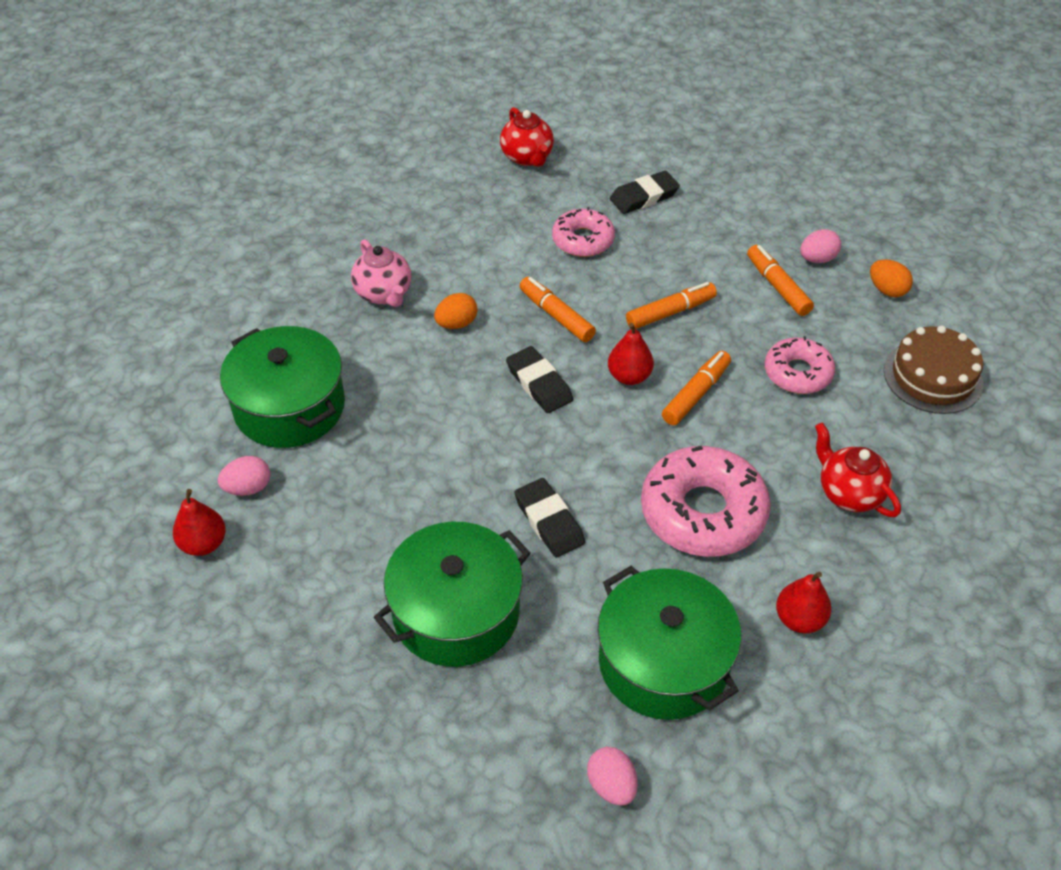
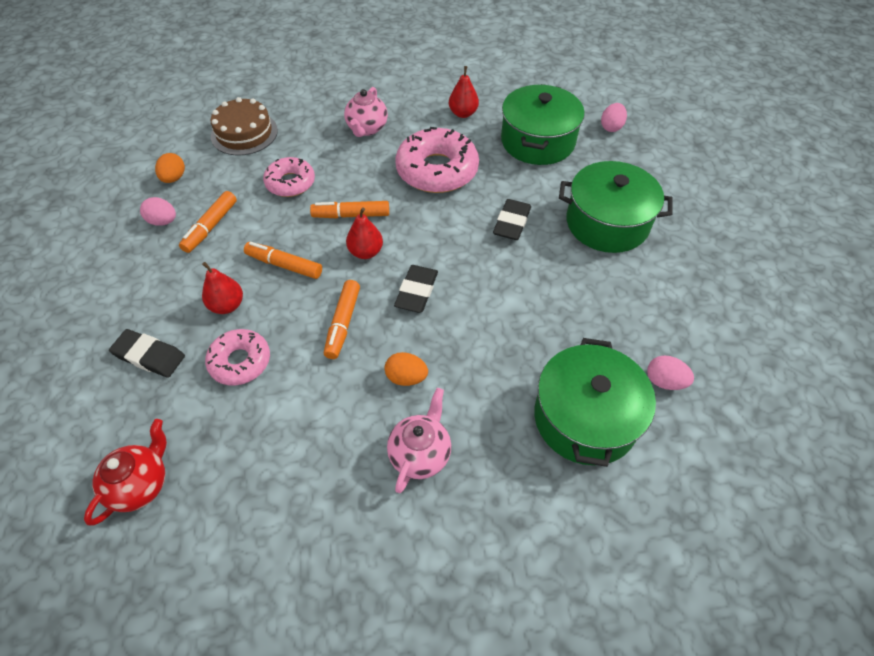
camera: 130 degrees left, 5 degrees up
red pear [173,489,226,556] -> red pear moved to [202,262,243,314]
red teapot [815,423,901,517] -> pink teapot [344,87,388,137]

